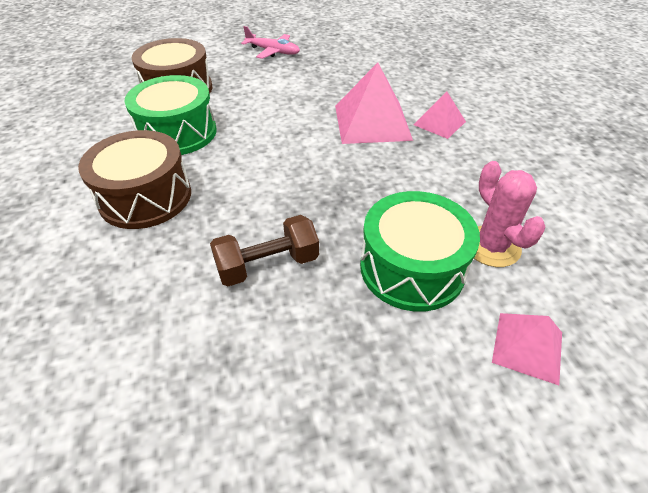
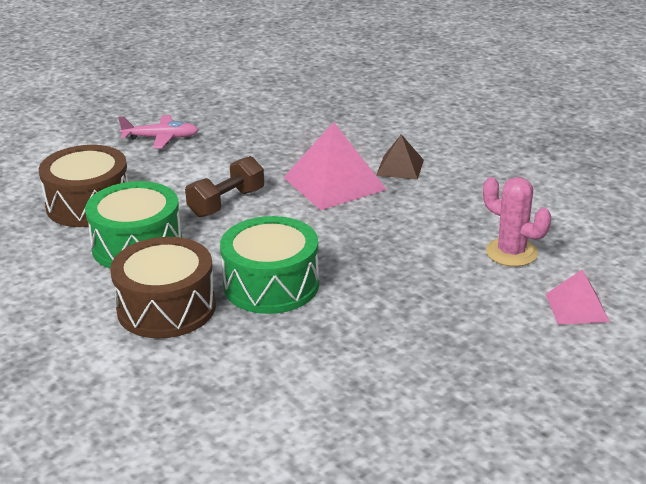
camera: 25 degrees left, 15 degrees down
brown dumbbell [210,215,319,286] -> brown dumbbell moved to [185,156,264,218]
green drum [360,191,480,312] -> green drum moved to [220,216,319,314]
pink pyramid [414,91,466,139] -> brown pyramid [376,134,424,180]

